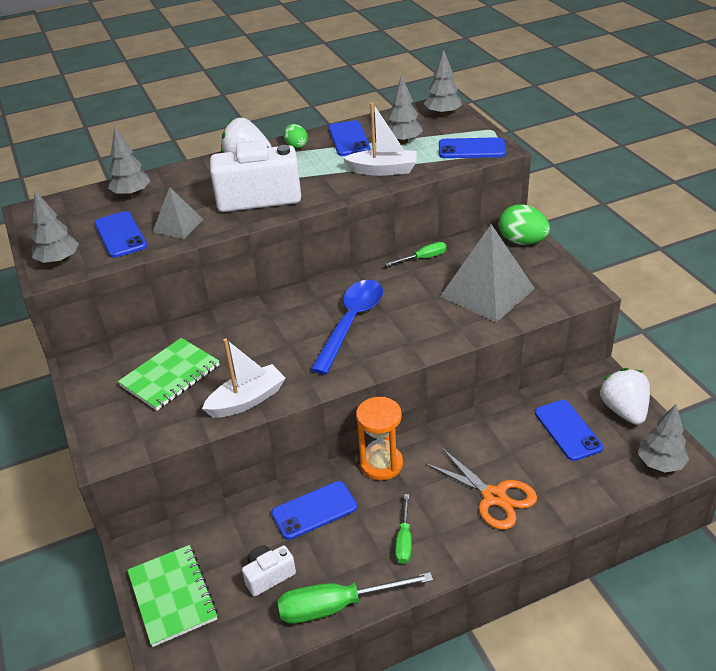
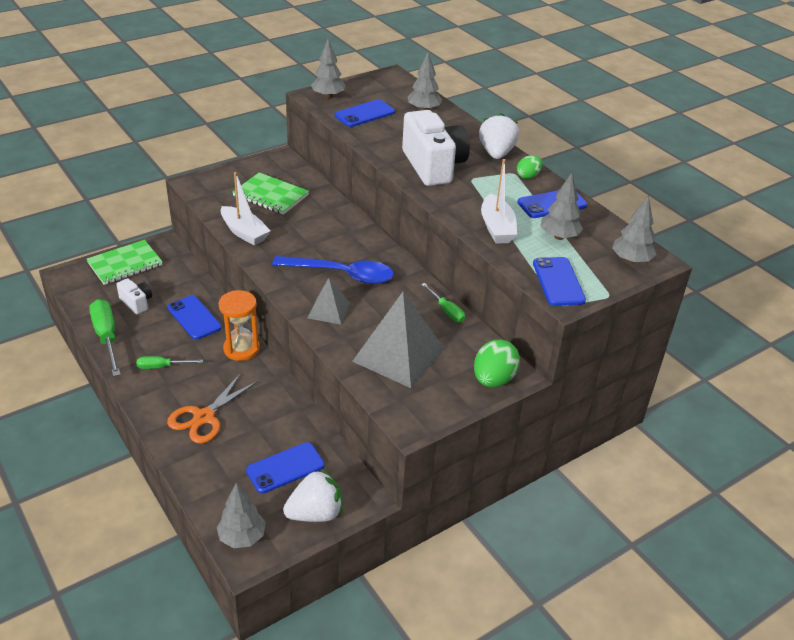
camera: 75 degrees right, 0 degrees up
grey pyramid [153,187,203,239] -> grey pyramid moved to [308,278,350,325]

